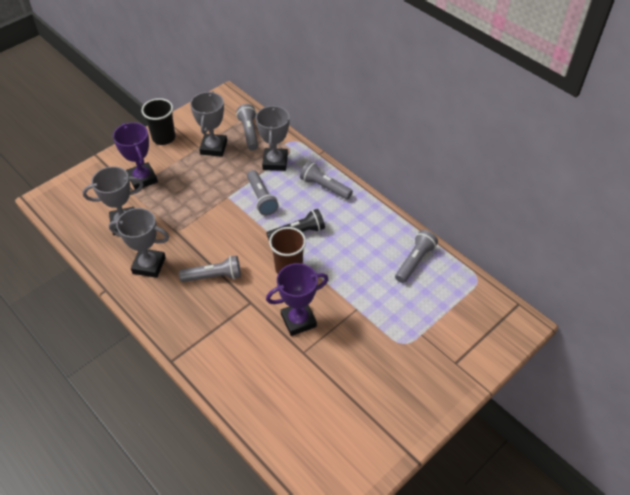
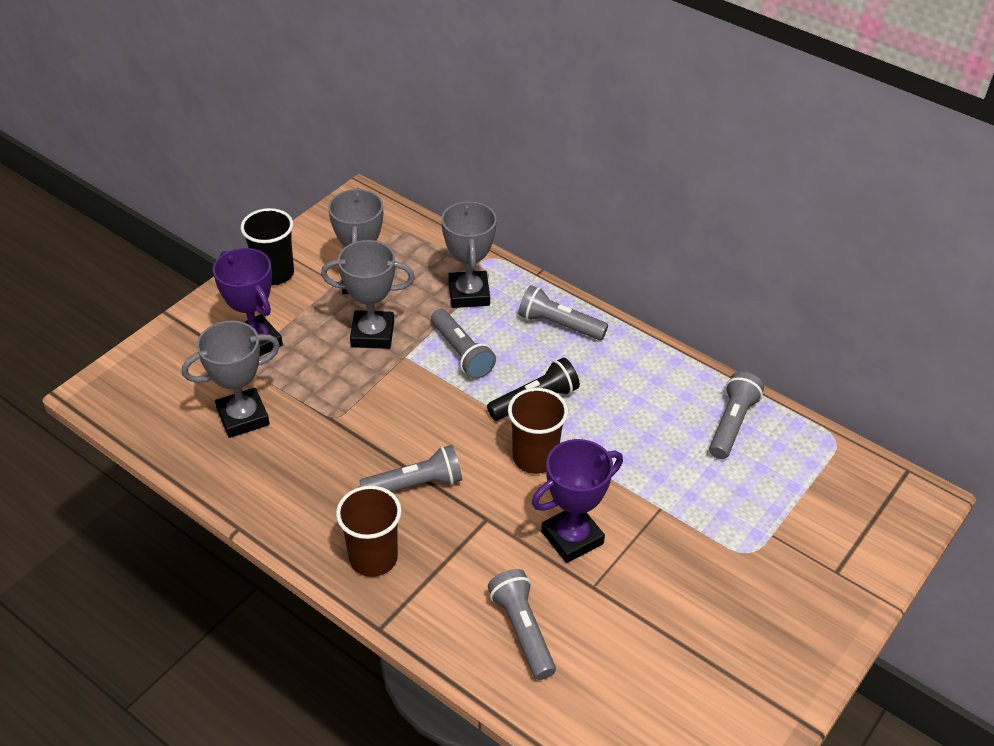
camera: 10 degrees left, 5 degrees down
grey trophy [109,208,169,278] -> grey trophy moved to [321,240,415,349]
grey flashlight [236,104,258,151] -> grey flashlight moved to [488,569,556,680]
none -> brown cup [336,485,402,577]

